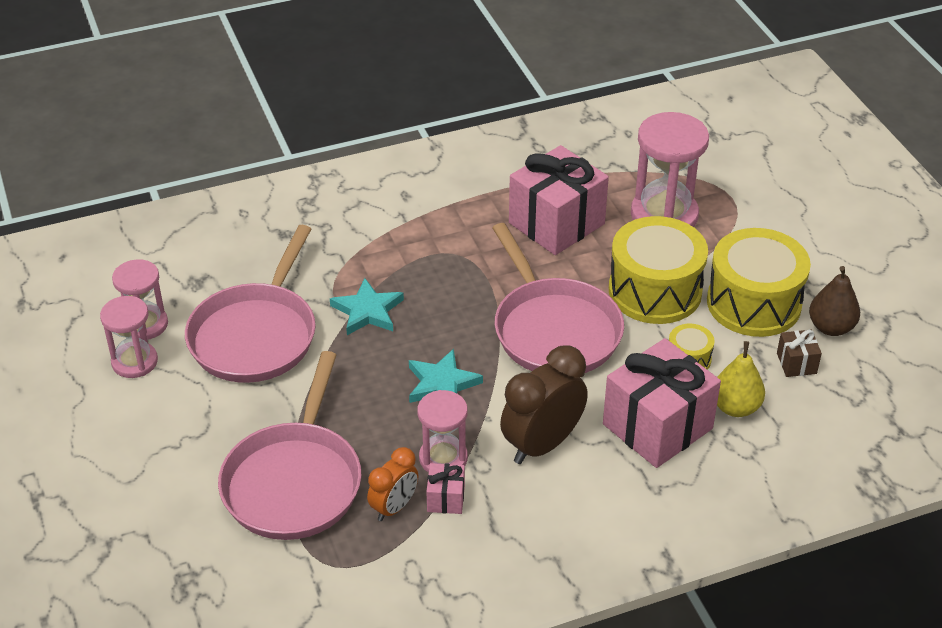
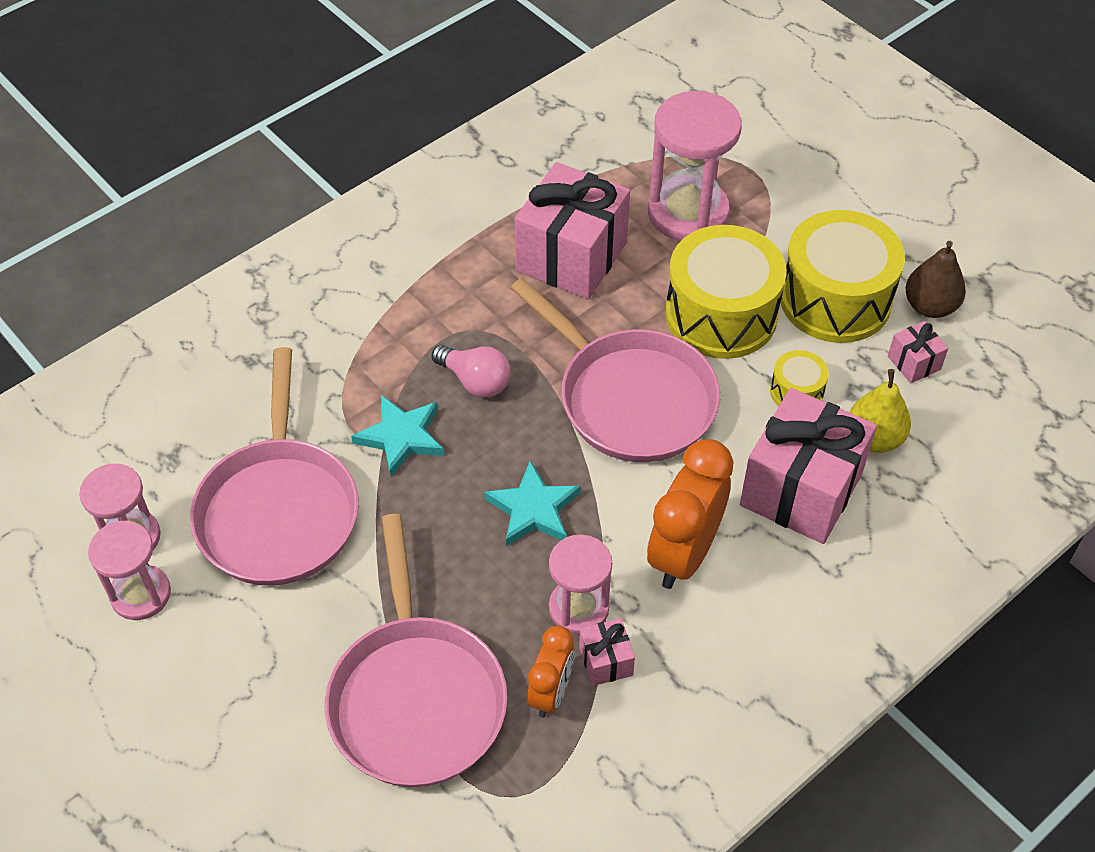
camera: 20 degrees left, 10 degrees up
brown clock [500,345,588,464] -> orange clock [647,439,733,589]
brown gift [777,330,822,377] -> pink gift [888,321,948,383]
none -> pink light bulb [432,345,510,398]

